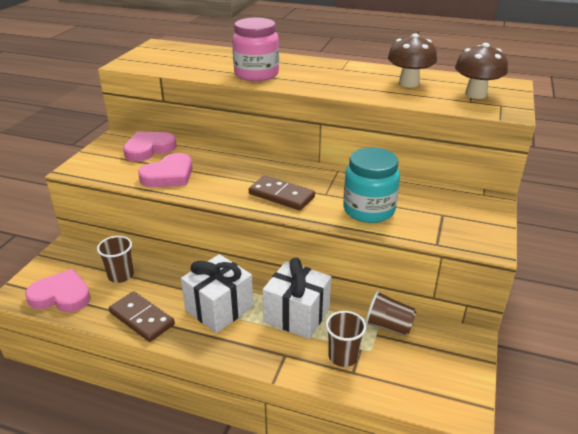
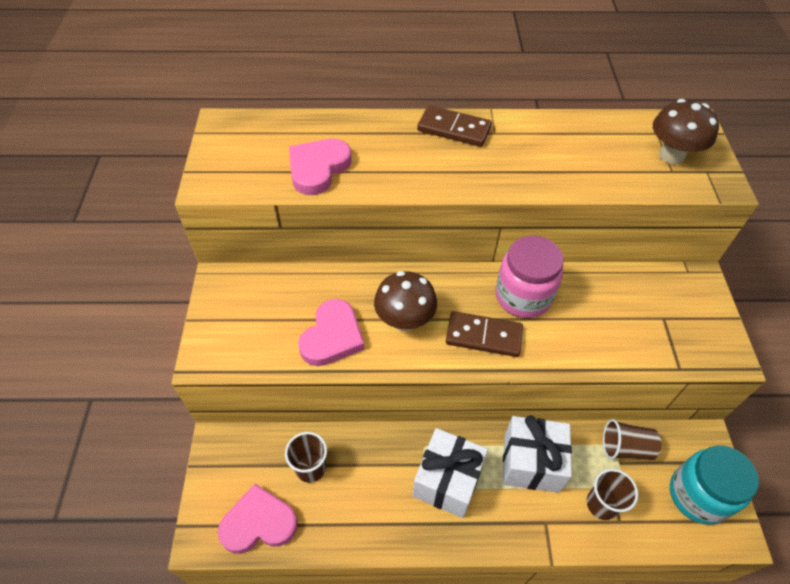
camera: 20 degrees left, 20 degrees up
brown domino [109,291,175,342] -> brown domino moved to [417,105,492,147]
pink heart [123,132,177,162] -> pink heart moved to [289,139,351,195]
pink jar [232,18,279,81] -> pink jar moved to [495,236,564,318]
turquoise jar [343,148,400,223] -> turquoise jar moved to [670,446,759,525]
brown mushroom [388,33,437,87] -> brown mushroom moved to [374,271,437,331]

